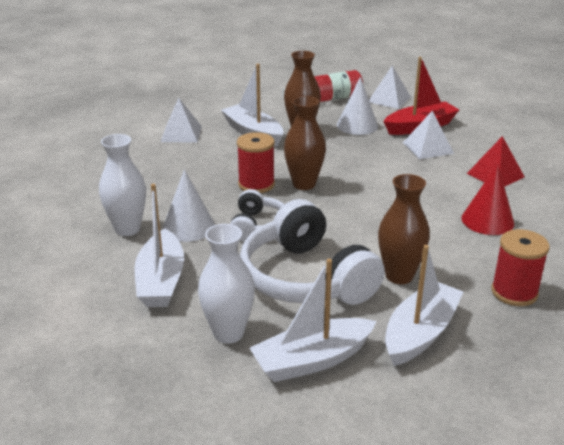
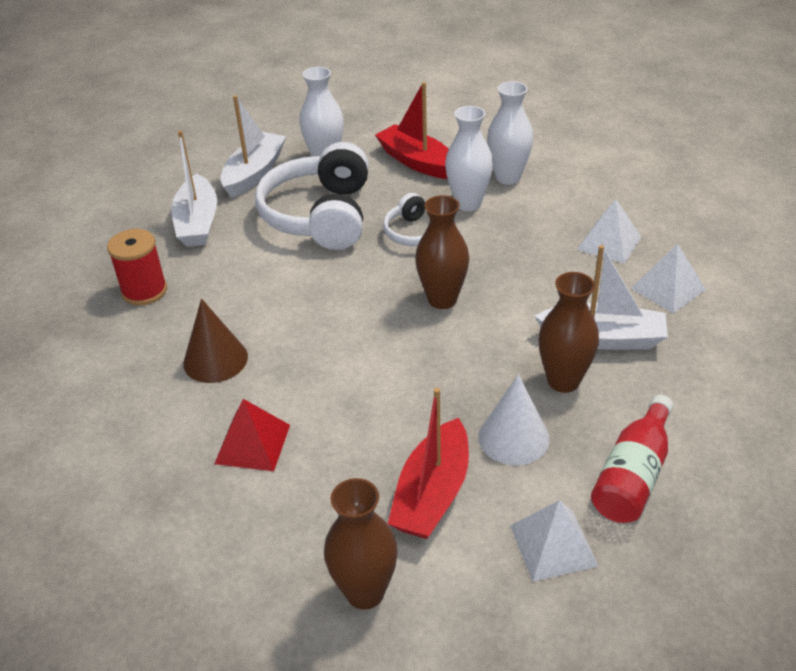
camera: 140 degrees right, 10 degrees up
white boat [135,184,184,307] -> red boat [375,82,449,179]
white cone [163,169,215,242] -> white vase [445,106,493,211]
red spool [237,132,275,193] -> none
white headphones [240,199,385,305] -> white headphones turned 105 degrees counterclockwise [255,142,369,250]
brown vase [378,174,430,284] -> brown vase moved to [324,478,398,610]
white pyramid [403,111,454,159] -> white pyramid moved to [577,199,641,264]
red cone [461,164,514,235] -> brown cone [183,299,248,383]

